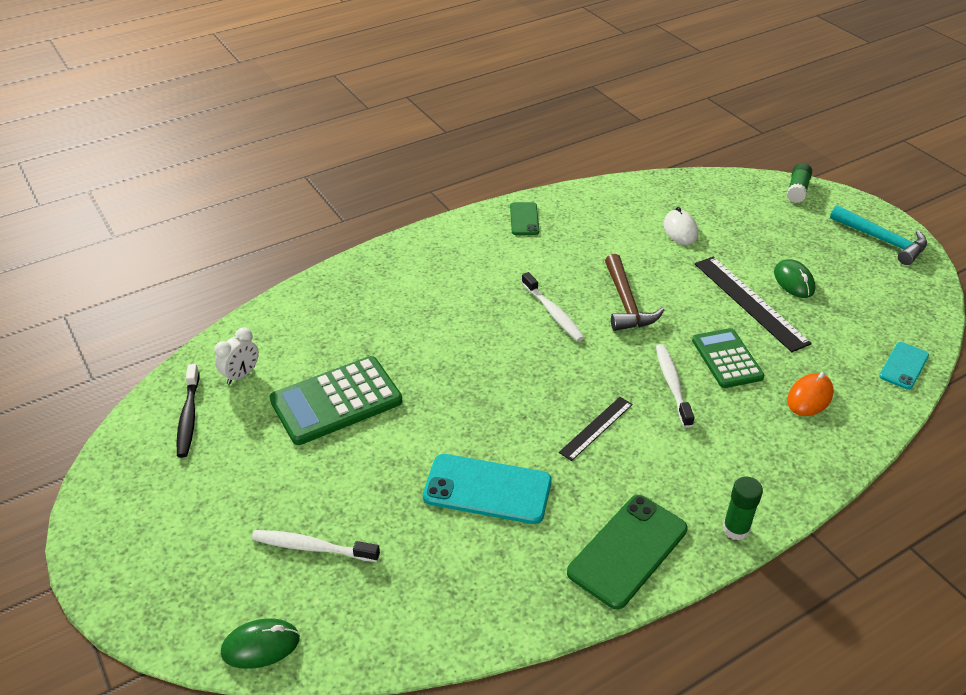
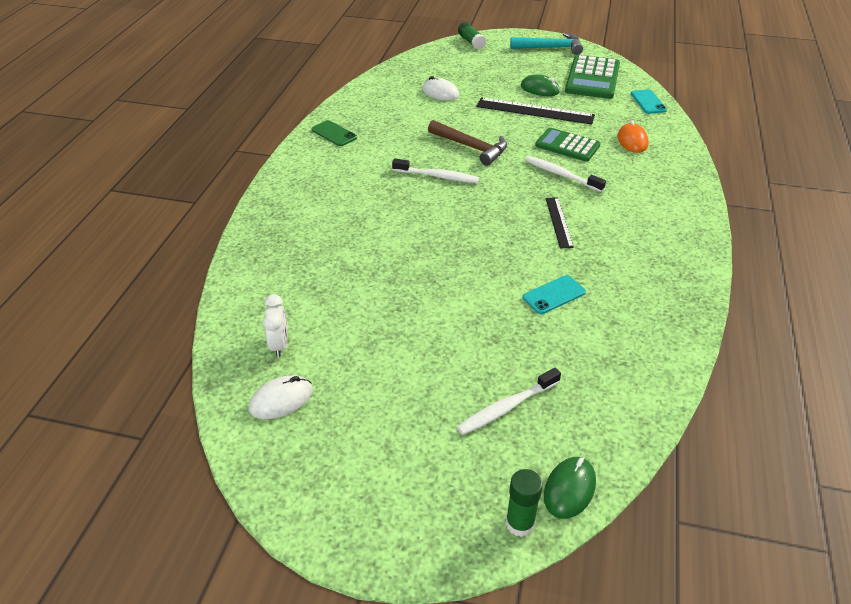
camera: 45 degrees left, 0 degrees up
black toothbrush [177,364,199,458] -> white mouse [249,375,313,419]
green calculator [269,356,402,445] -> green calculator moved to [565,55,620,99]
turquoise phone [423,454,552,524] -> turquoise phone [523,275,586,314], size x0.58
green phone [567,495,688,609] -> none
green glue stick [723,477,763,541] -> green glue stick moved to [506,469,543,537]

